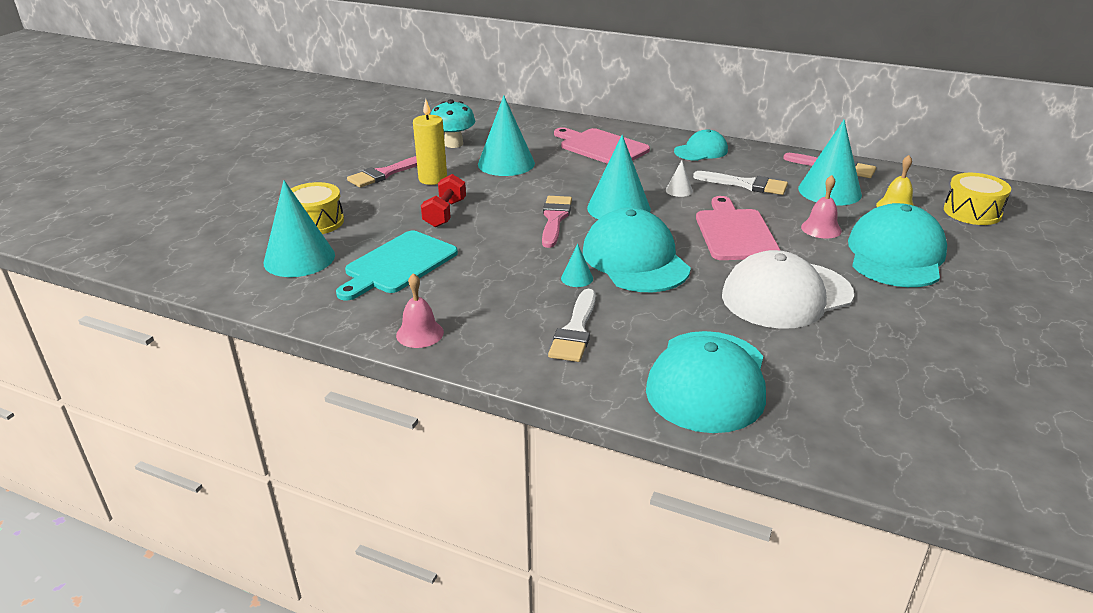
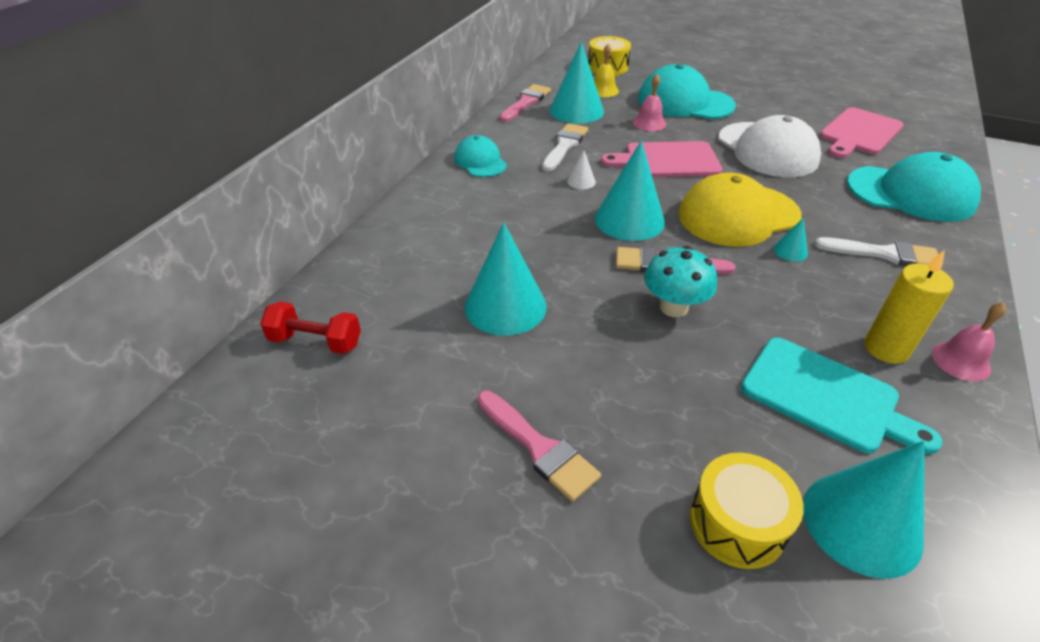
camera: 90 degrees left, 10 degrees up
yellow candle [413,99,447,185] -> yellow candle moved to [864,250,954,364]
red dumbbell [421,174,466,227] -> red dumbbell moved to [260,301,361,354]
turquoise mushroom [430,99,475,148] -> turquoise mushroom moved to [644,246,717,317]
pink cutting board [554,127,650,164] -> pink cutting board moved to [820,107,904,158]
turquoise cap [583,208,691,292] -> yellow cap [678,172,802,247]

